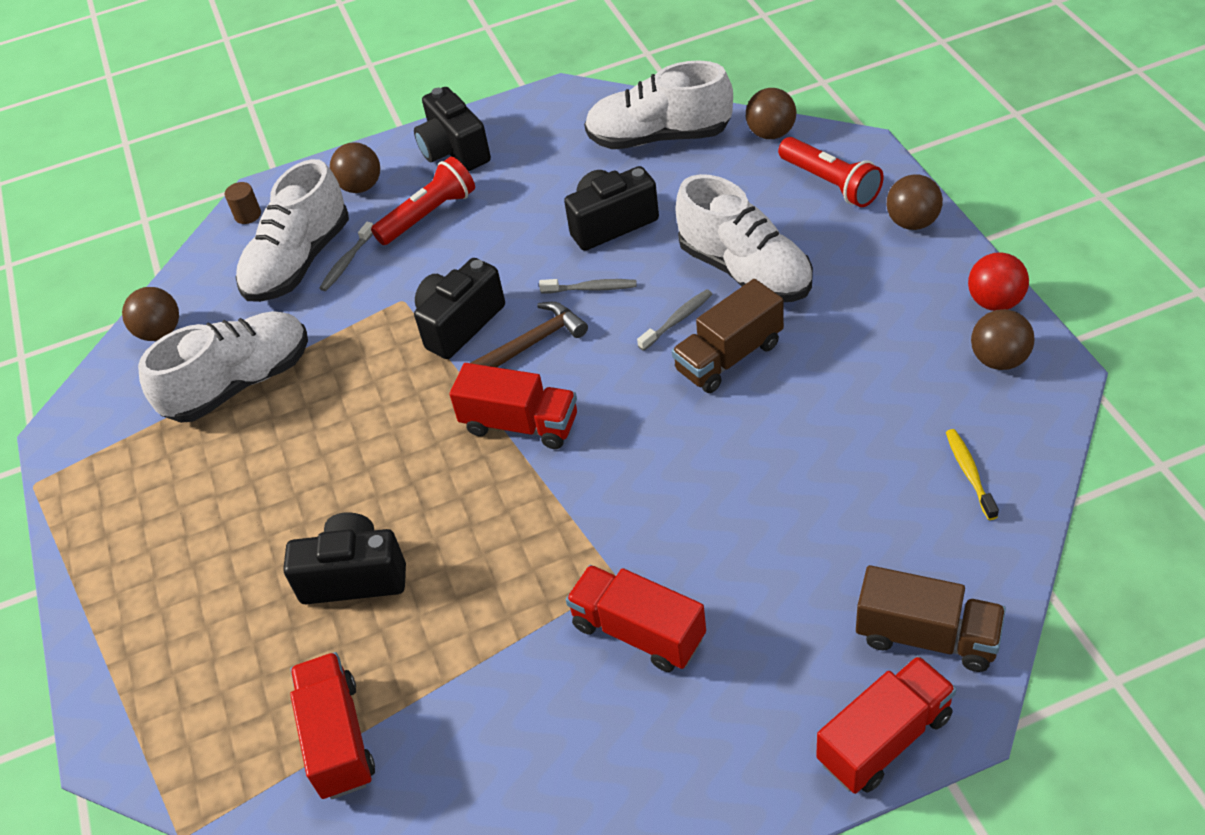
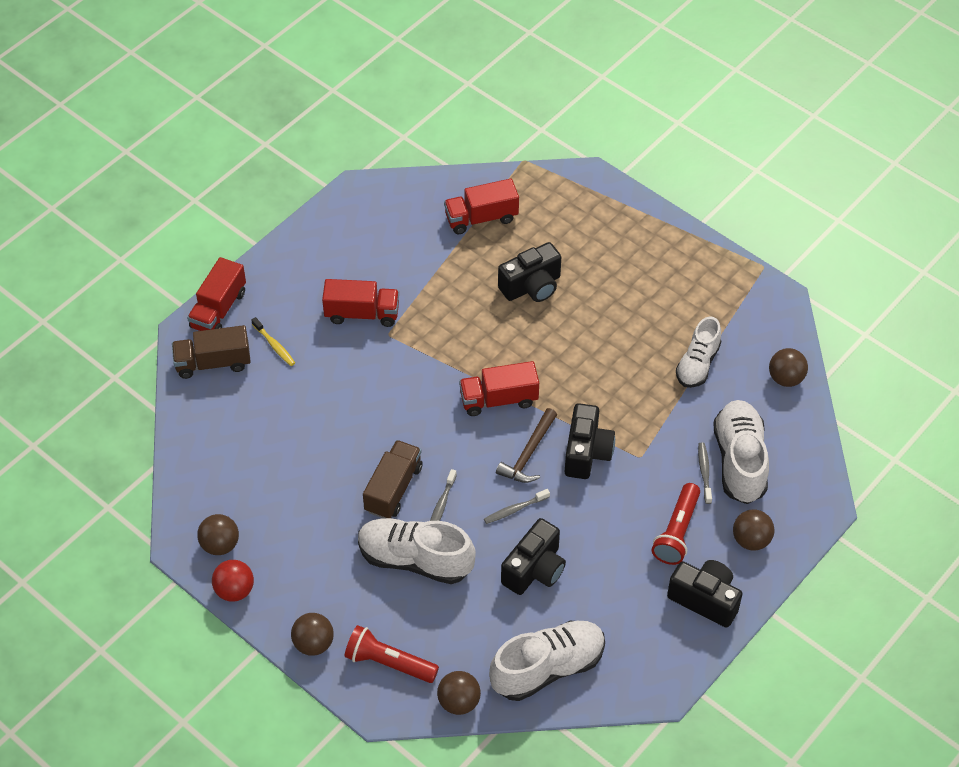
camera: 145 degrees right, 5 degrees up
white shoe [138,311,308,423] -> white shoe [676,316,721,388], size x0.66
brown cylinder [225,182,261,224] -> none
red truck [290,652,375,799] -> red truck turned 120 degrees clockwise [444,178,519,234]
yellow toothbrush [946,429,999,520] -> yellow toothbrush moved to [251,317,295,366]

